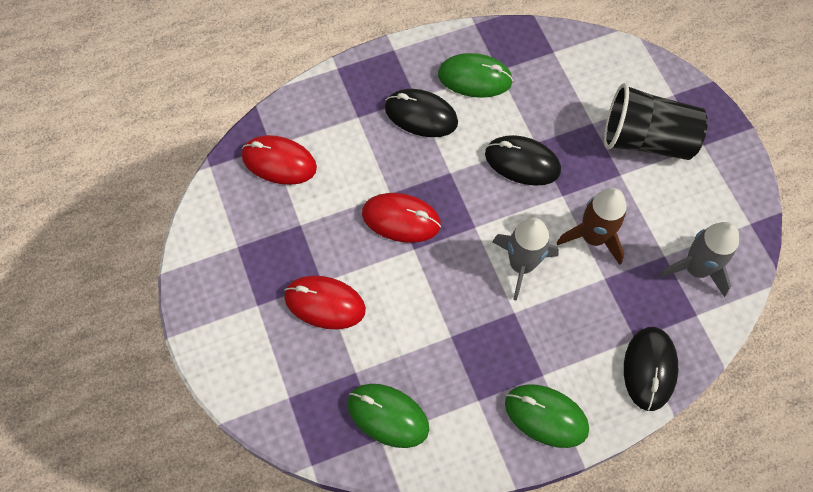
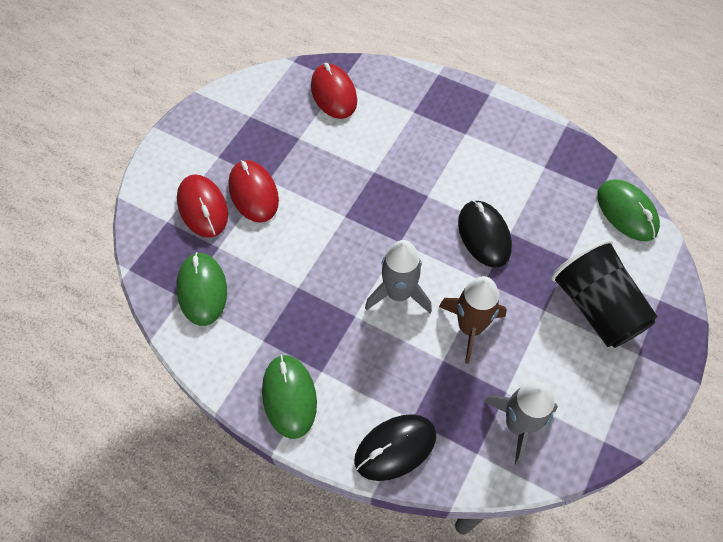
camera: 50 degrees right, 5 degrees down
red mouse [362,193,441,243] -> red mouse moved to [177,175,228,238]
black mouse [385,89,458,137] -> none
green mouse [438,53,513,98] -> green mouse moved to [597,180,660,241]

